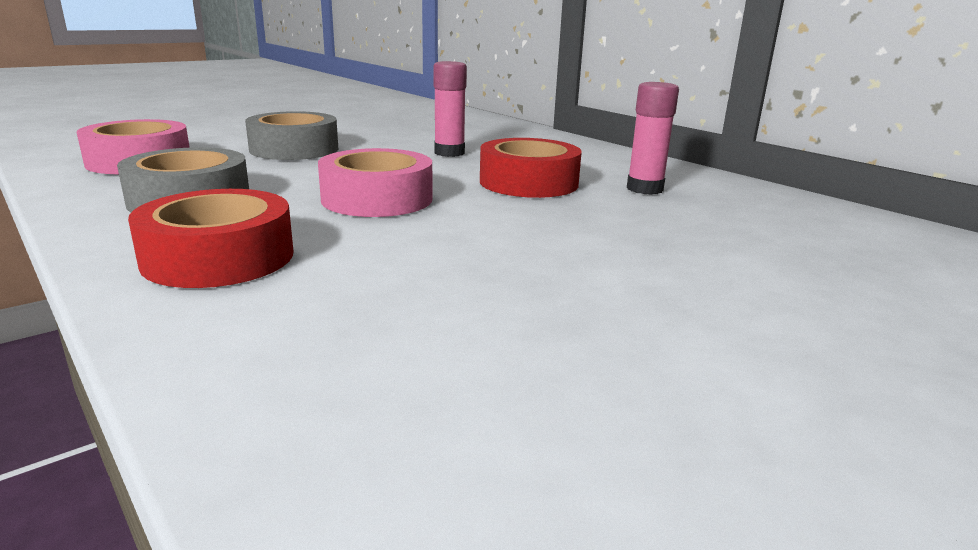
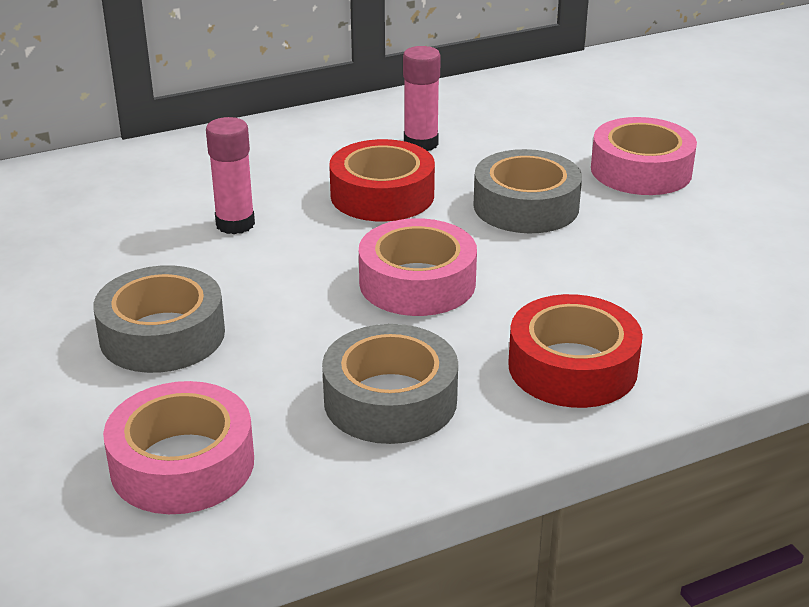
camera: 75 degrees left, 10 degrees up
none -> grey tape [473,149,582,233]
none -> pink tape [591,117,697,195]

